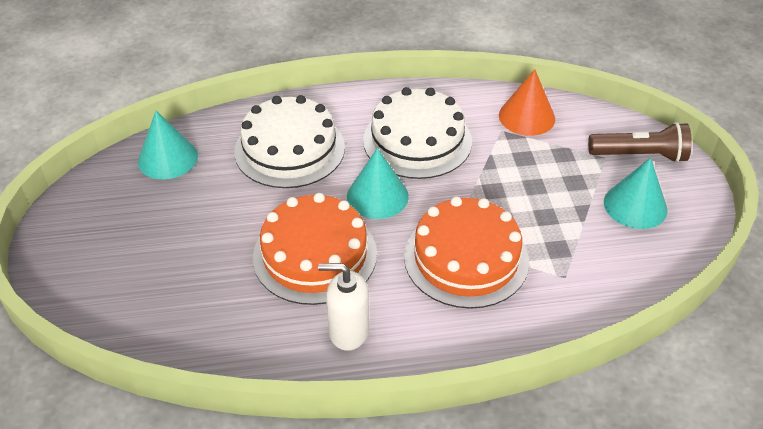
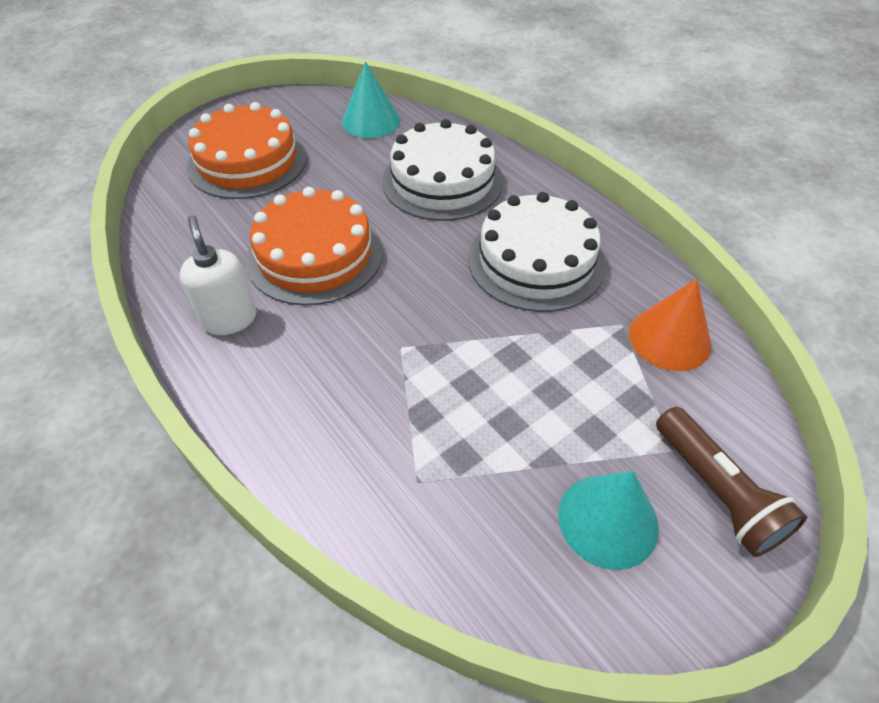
camera: 60 degrees right, 5 degrees up
turquoise cone [347,148,409,219] -> none
orange cake [404,197,529,309] -> orange cake moved to [187,102,307,199]

